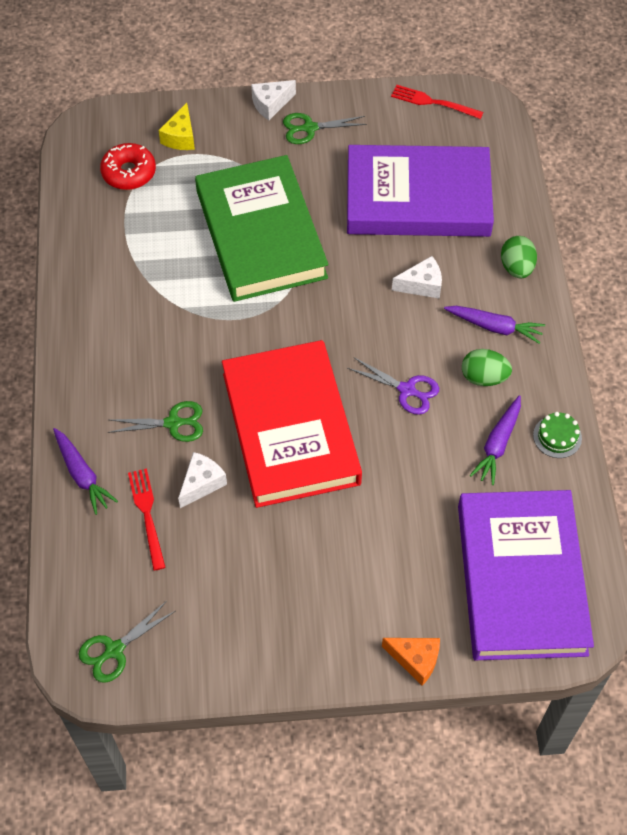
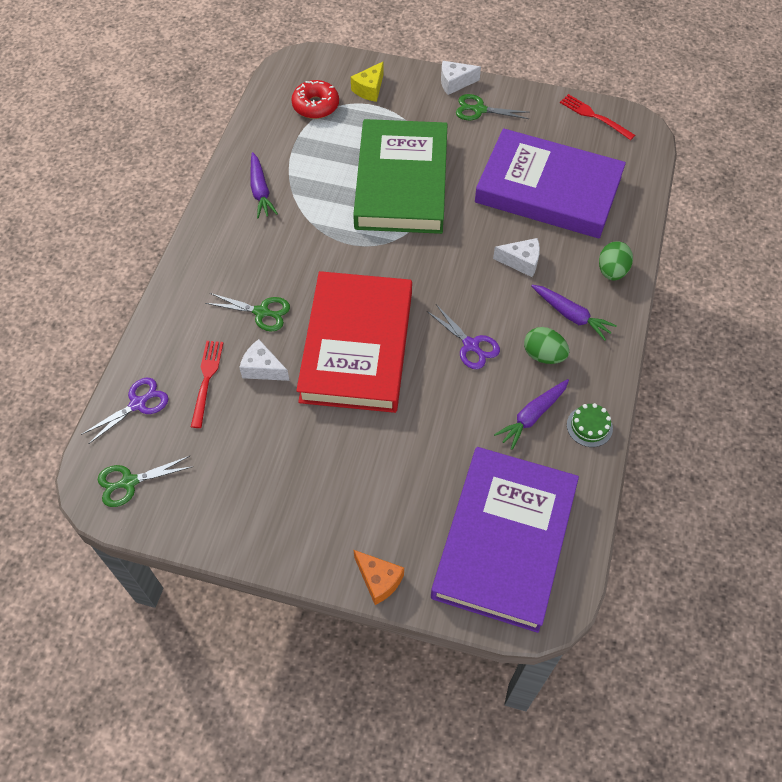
camera: 20 degrees right, 0 degrees up
purple carrot [53,428,118,515] -> purple carrot moved to [251,152,278,218]
white cheese [178,452,227,508] -> white cheese turned 120 degrees counterclockwise [239,339,290,381]
none -> purple scissors [81,378,169,444]

